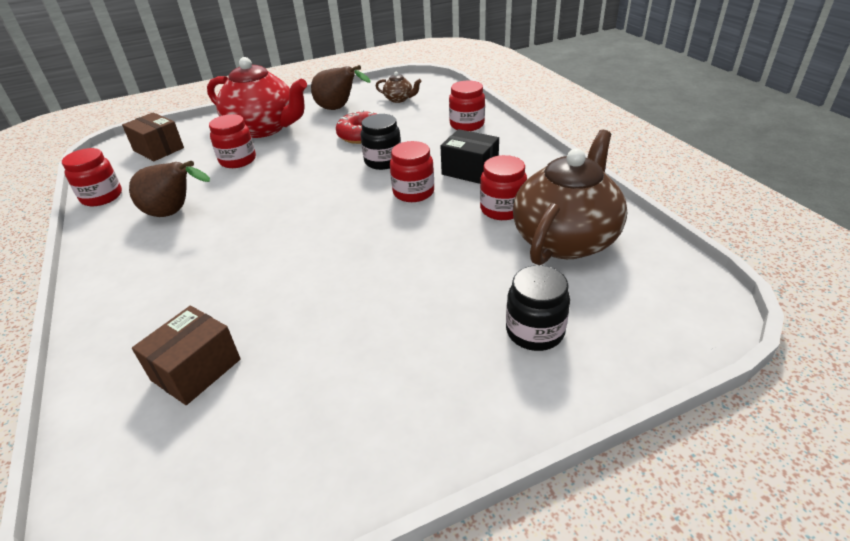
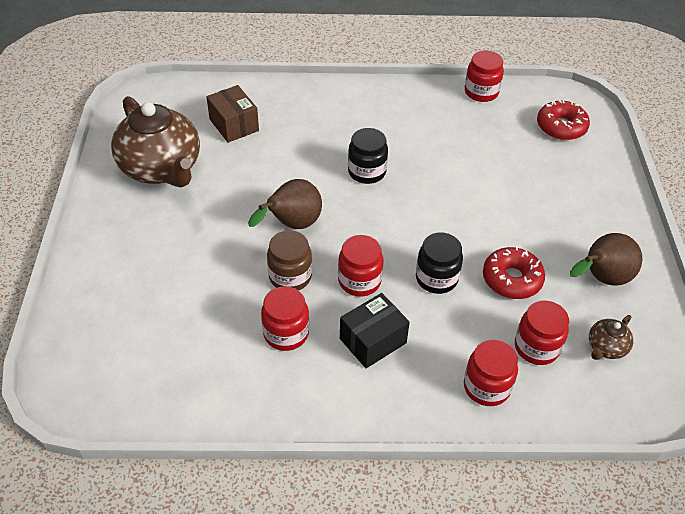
camera: 110 degrees right, 10 degrees up
brown box [122,112,184,161] -> red donut [537,100,590,140]
brown pear [129,161,210,217] -> brown pear moved to [248,179,322,229]
red teapot [207,57,307,138] -> none
red jar [209,114,256,168] -> red jar moved to [515,300,569,365]
black jar [506,265,570,351] -> black jar moved to [348,128,388,184]
brown teapot [513,130,627,265] -> brown teapot moved to [111,96,200,187]
none -> brown jar [267,230,312,290]

